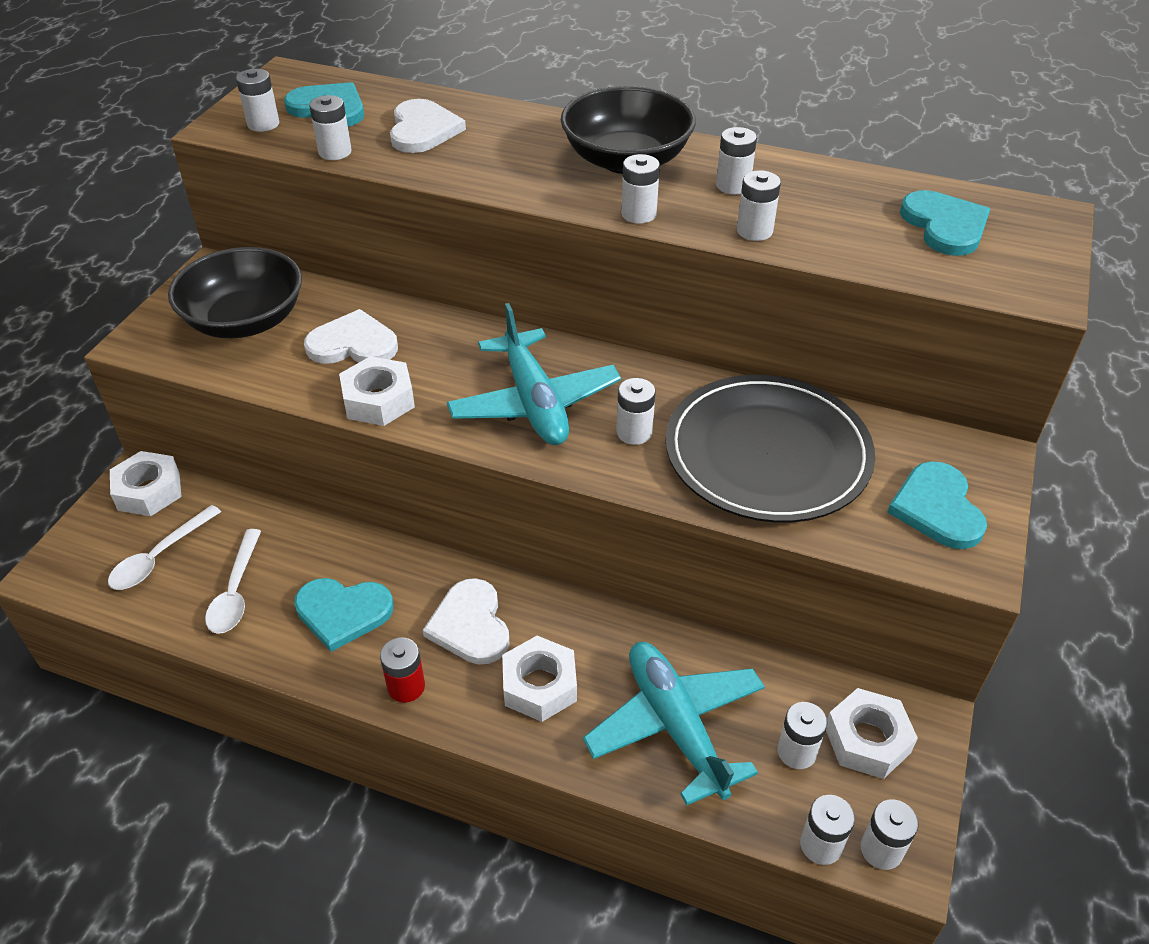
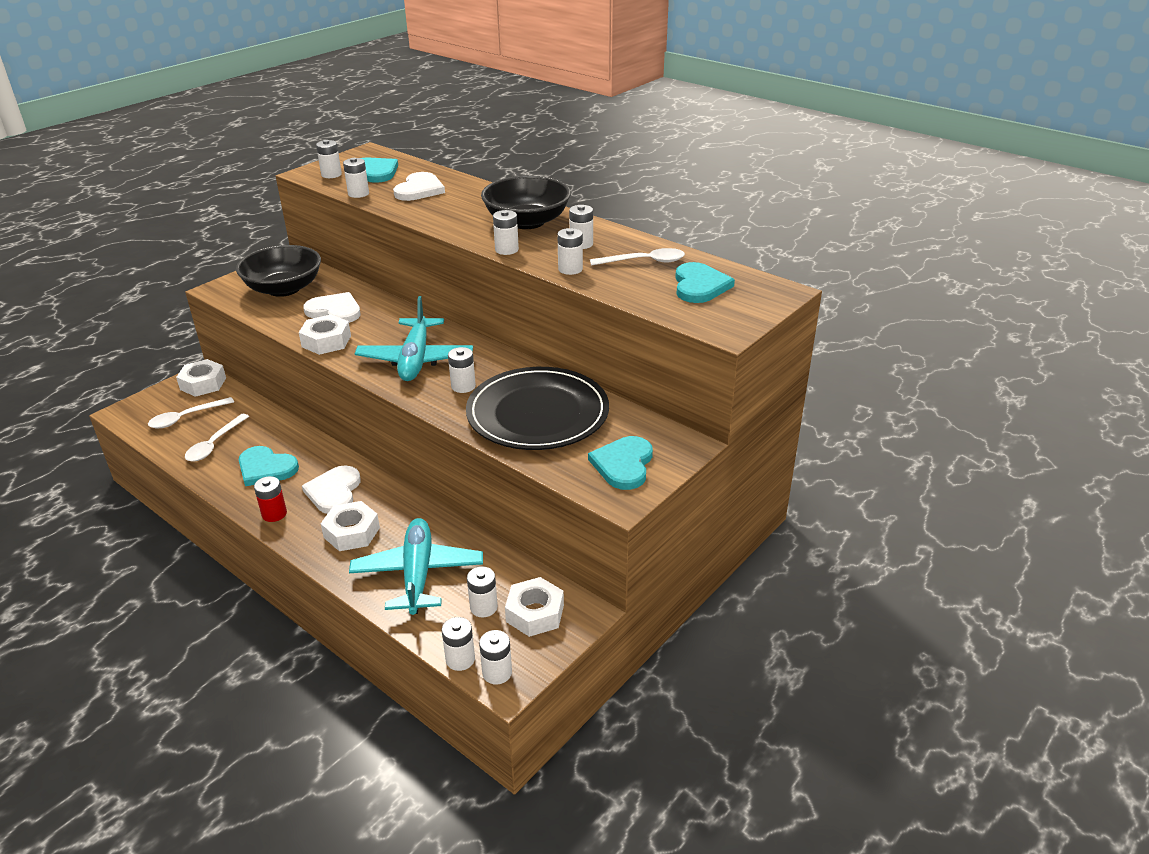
camera: 20 degrees right, 10 degrees down
none -> white spoon [590,248,685,266]

